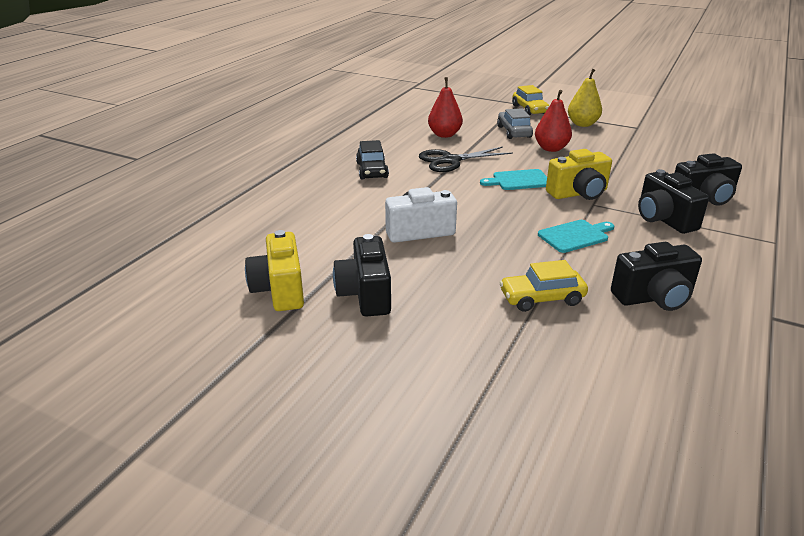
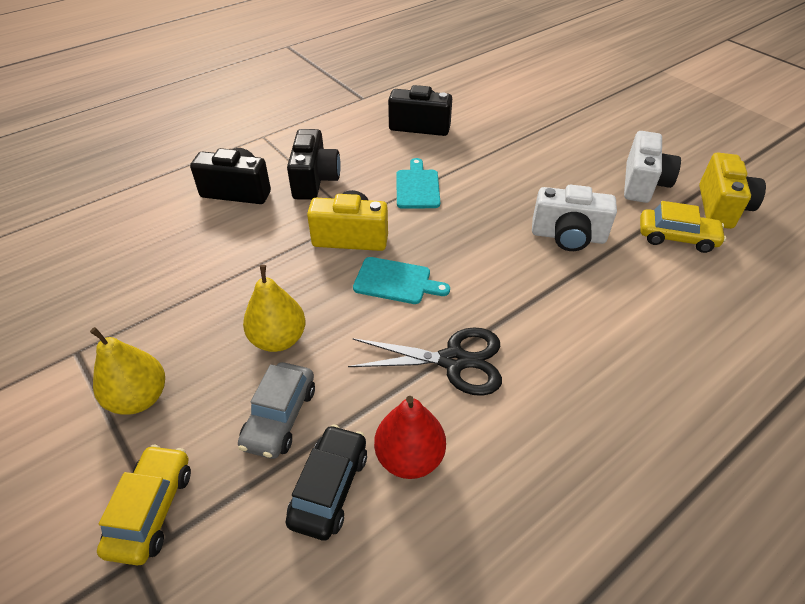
camera: 155 degrees left, 15 degrees up
black camera [333,234,391,317] -> white camera [624,131,681,203]
black car [356,140,389,179] -> black car moved to [285,425,367,541]
yellow car [499,260,588,312] -> yellow car moved to [640,201,726,253]
red pear [535,90,572,152] -> yellow pear [243,265,306,352]
turquoise cutting board [538,220,614,253] -> turquoise cutting board turned 90 degrees clockwise [396,158,440,209]

